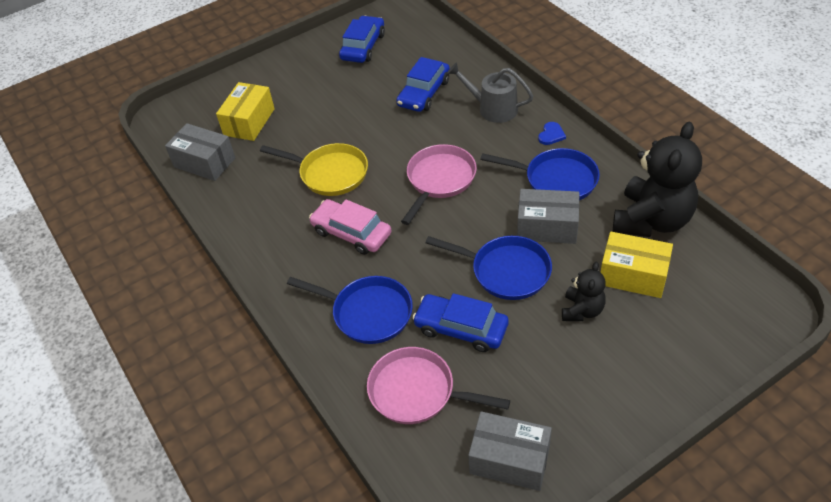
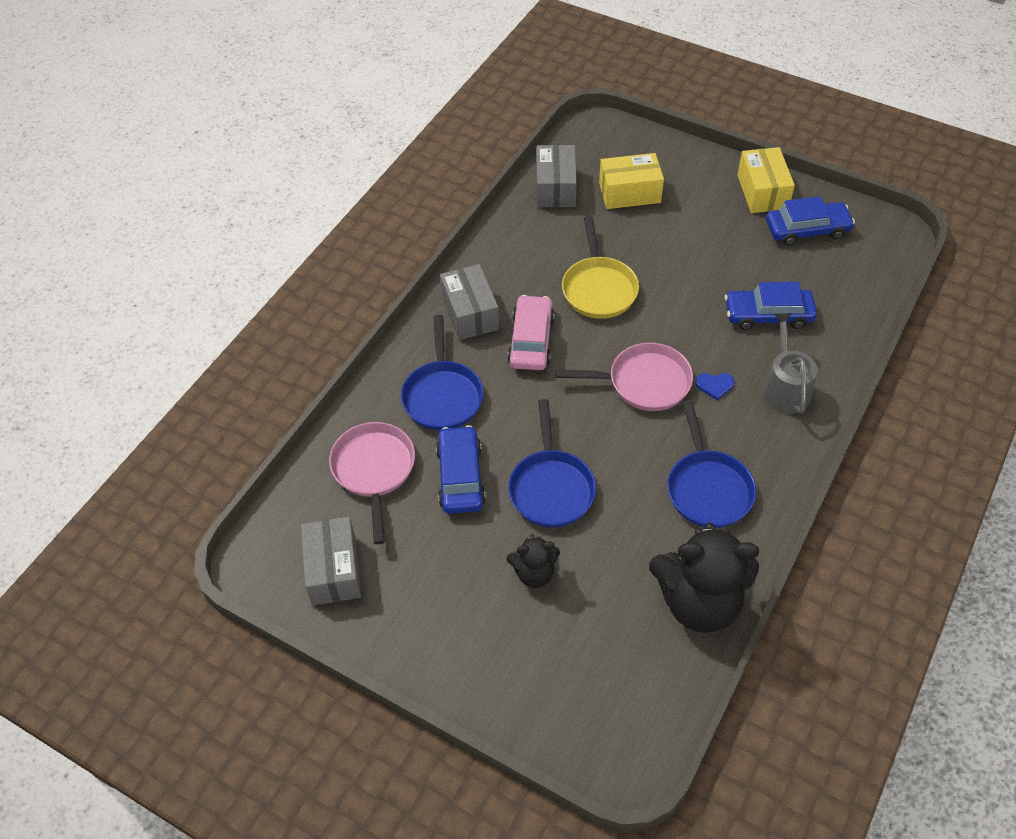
camera: 60 degrees right, 5 degrees up
grey box [517,189,579,244] -> grey box moved to [440,264,499,340]
blue heart [538,122,566,145] -> blue heart moved to [696,373,734,400]
yellow box [601,232,673,298] -> yellow box moved to [737,147,795,213]

